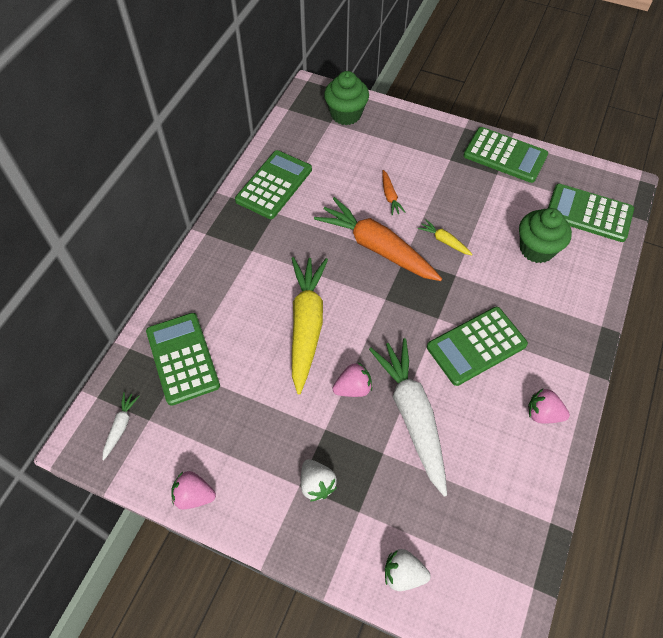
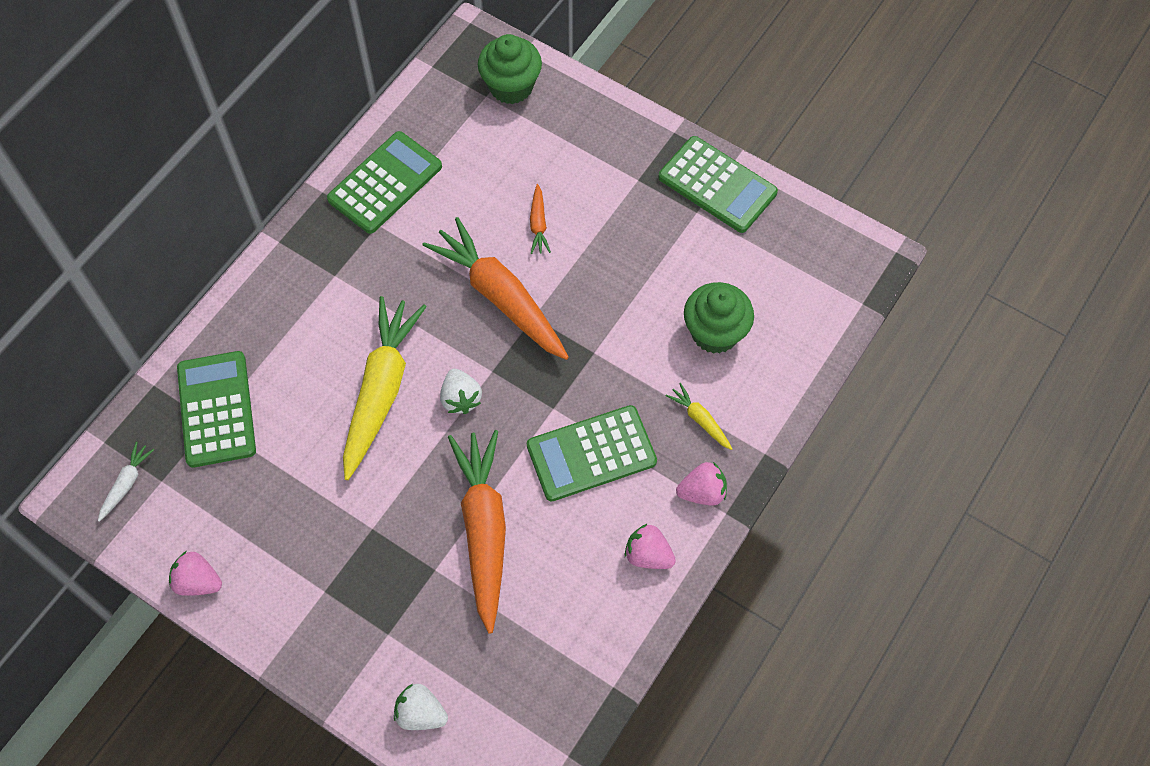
camera: 10 degrees right, 5 degrees up
white strawberry [301,459,337,501] -> white strawberry moved to [440,369,482,414]
pink strawberry [332,363,372,397] -> pink strawberry moved to [676,462,727,505]
white carrot [369,338,447,497] -> orange carrot [448,430,506,634]
yellow carrot [418,219,473,255] -> yellow carrot moved to [665,383,732,450]
green calculator [548,184,634,242] -> none

